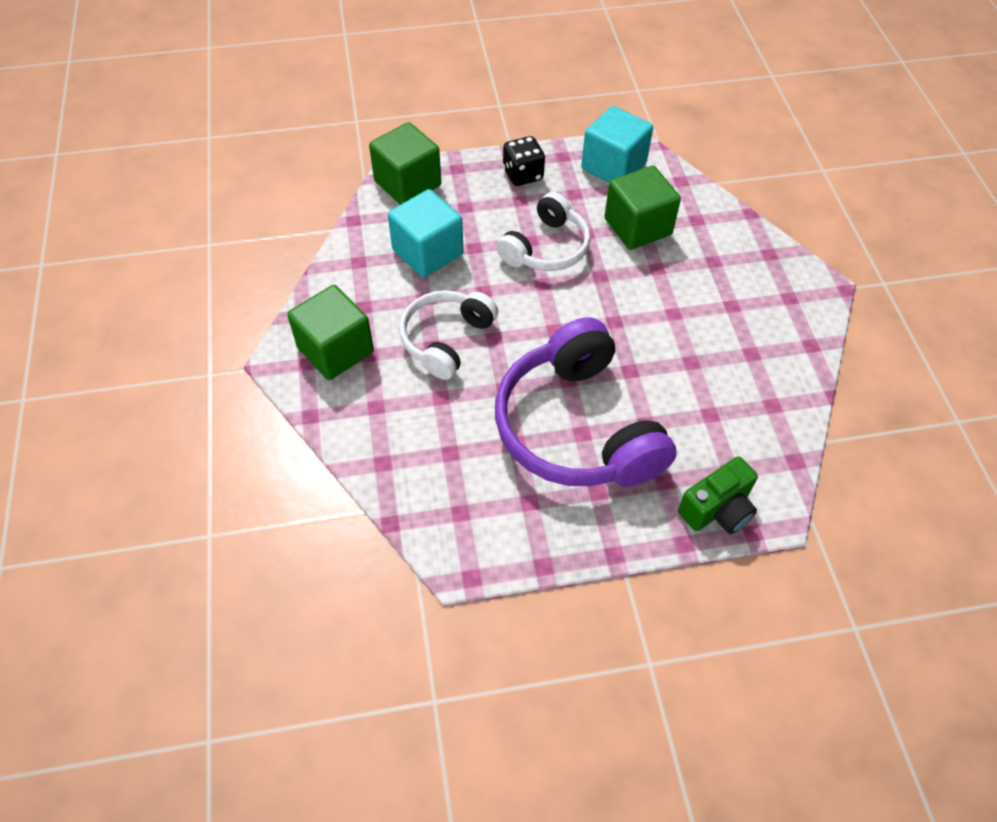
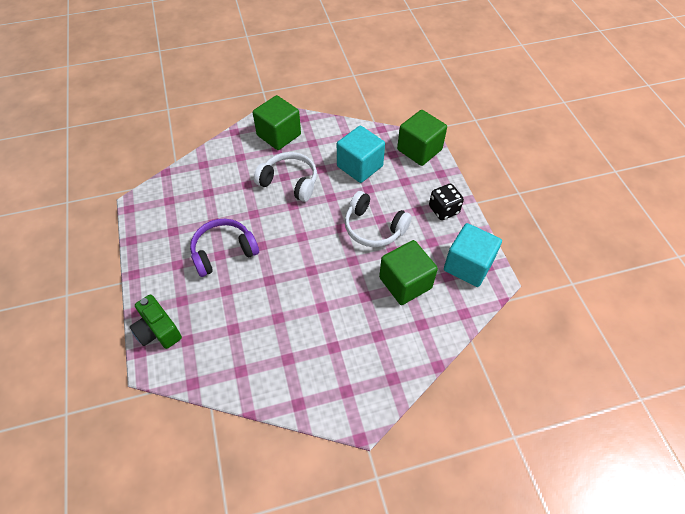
camera: 85 degrees right, 0 degrees up
purple headphones [495,317,677,487] -> purple headphones [190,219,259,277], size x0.59

